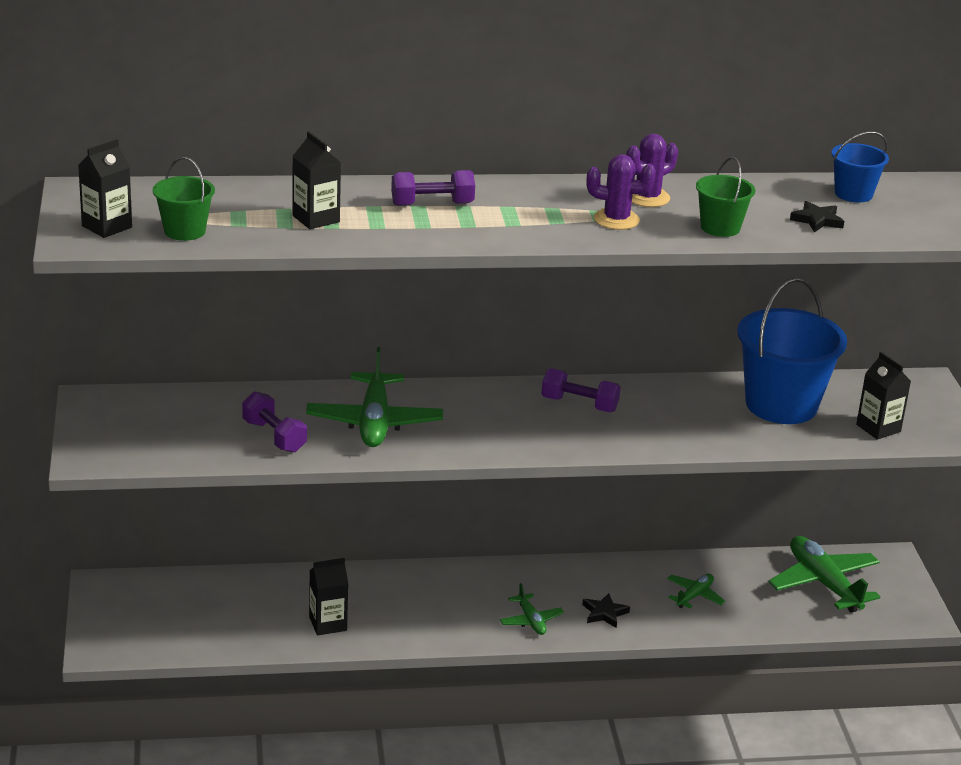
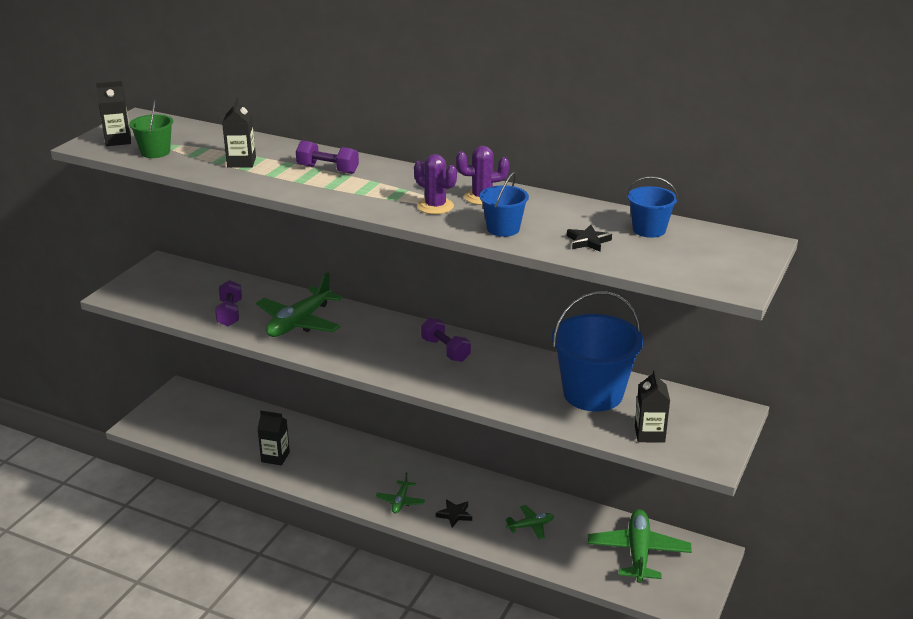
camera: 35 degrees right, 0 degrees up
green bucket [696,157,755,237] -> blue bucket [480,172,529,237]

